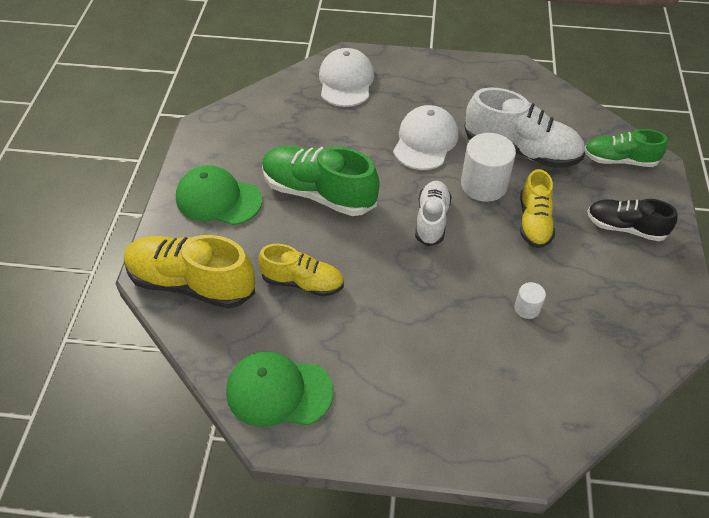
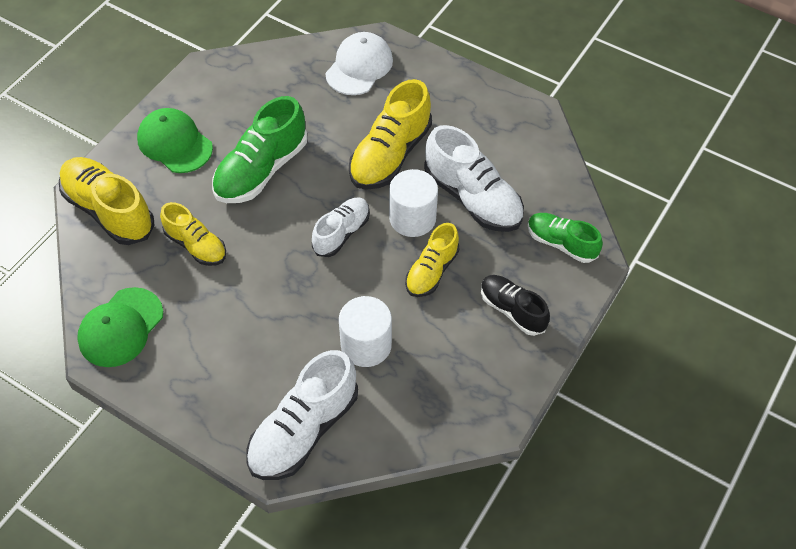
camera: 25 degrees right, 5 degrees up
green cap [226,352,333,427] -> green cap turned 90 degrees counterclockwise [77,287,163,367]
green shoe [262,146,379,216] -> green shoe turned 105 degrees counterclockwise [212,96,308,203]
white cap [393,105,459,170] -> yellow shoe [349,79,432,190]
white cylinder [514,282,546,319] -> white cylinder [339,296,392,367], size x2.06
none -> white shoe [246,350,358,480]

